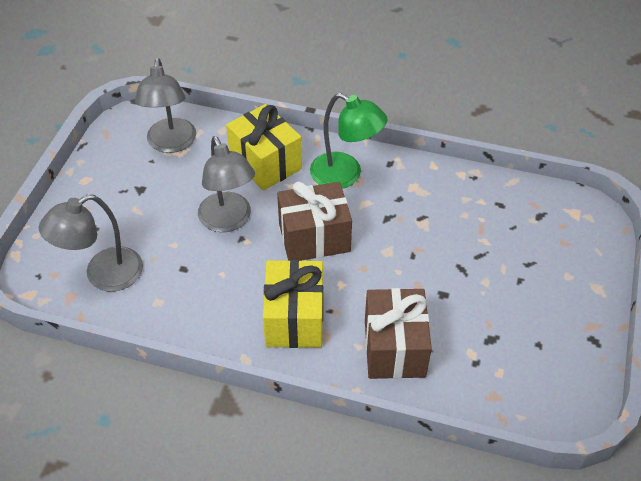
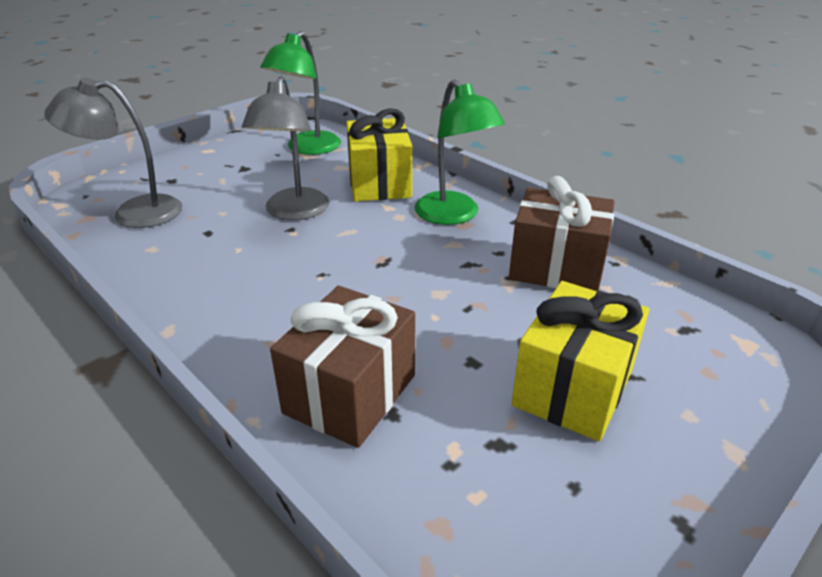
camera: 30 degrees right, 15 degrees down
grey lamp [135,58,196,153] -> green lamp [260,31,341,155]
yellow gift [263,260,323,348] -> yellow gift moved to [511,281,649,441]
brown gift [277,182,352,261] -> brown gift moved to [509,176,615,291]

